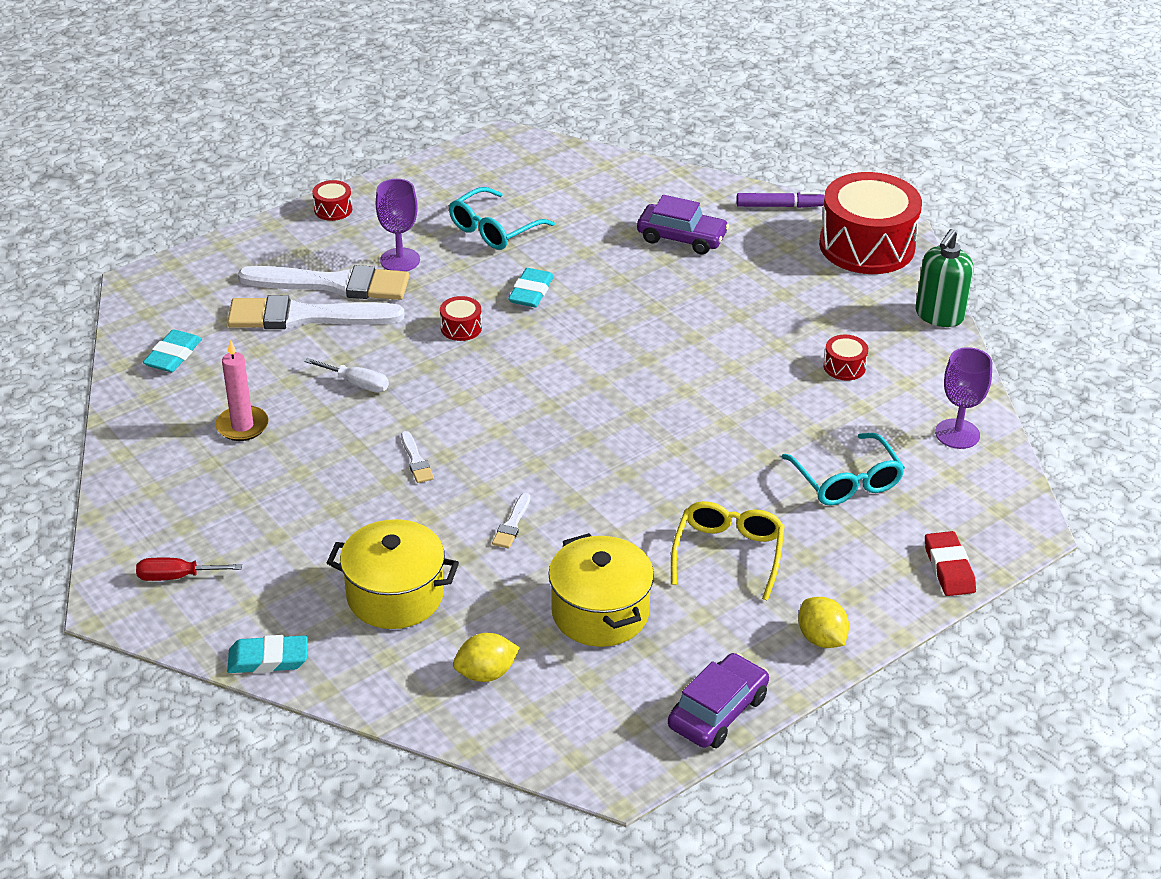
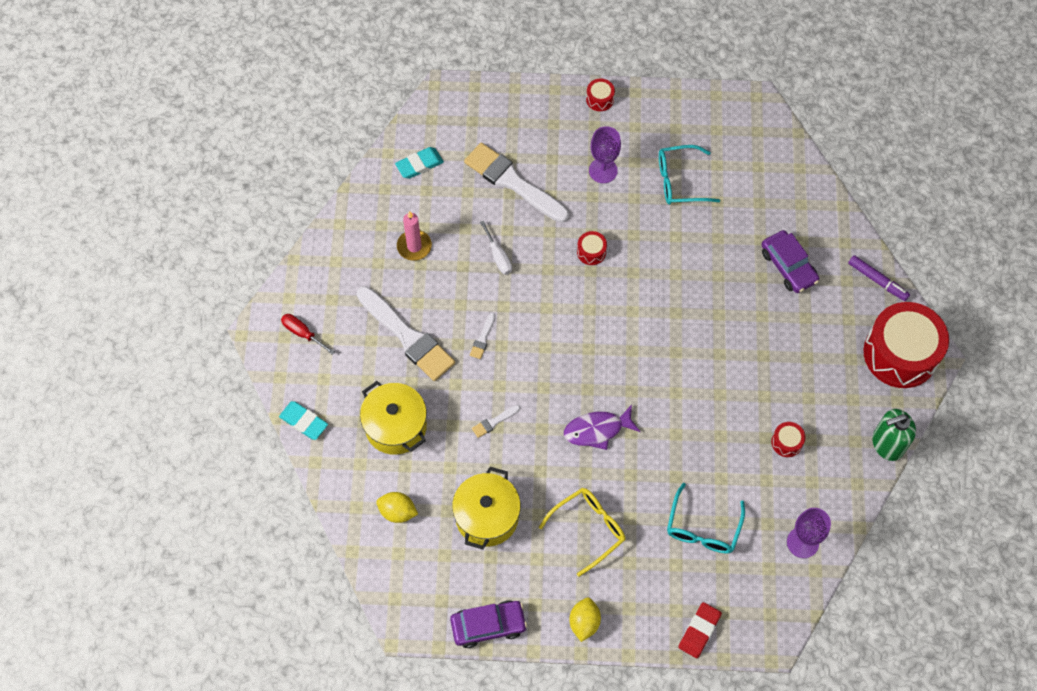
camera: 40 degrees right, 25 degrees up
white brush [238,265,409,300] -> white brush moved to [356,286,455,381]
turquoise eraser [508,268,554,307] -> none
none -> purple fish [564,405,641,450]

